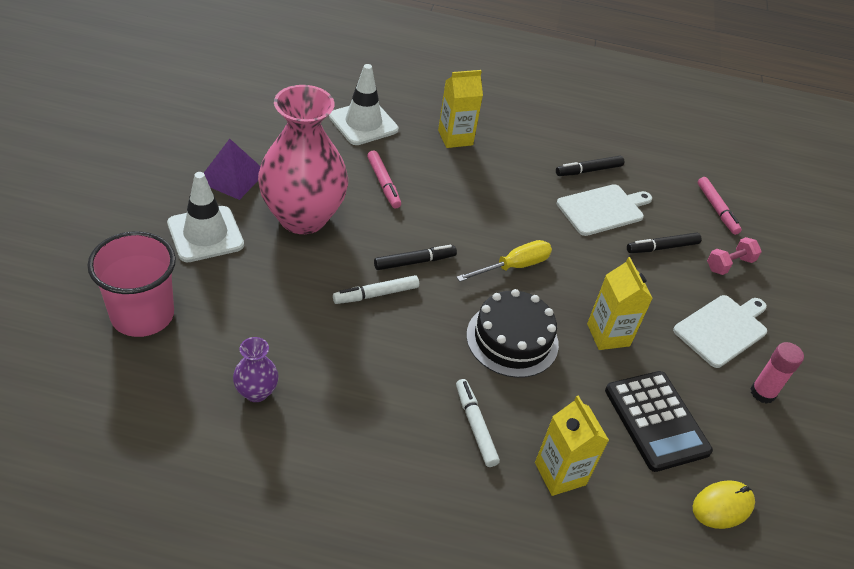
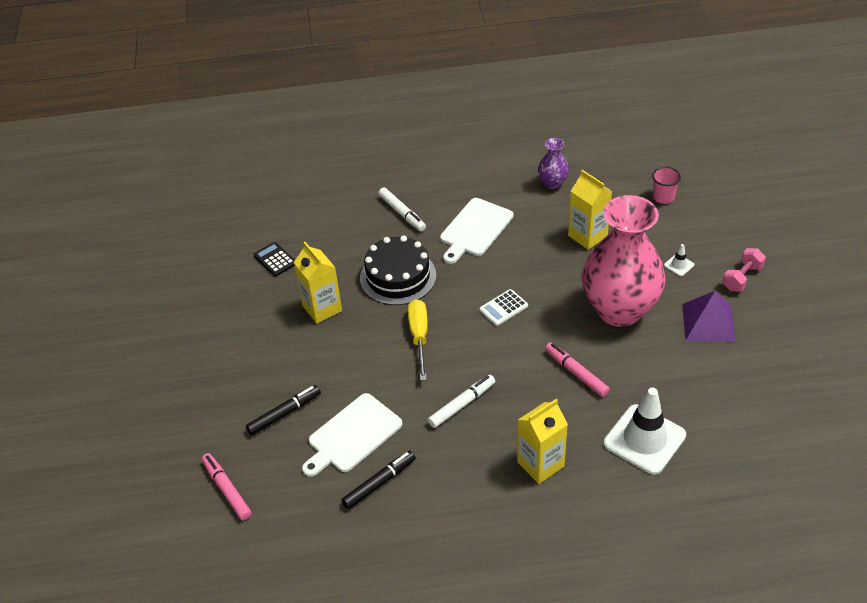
camera: 170 degrees right, 0 degrees up
pink cup [87,231,176,337] -> pink cup [652,167,681,204], size x0.47
white traffic cone [167,172,244,262] -> white traffic cone [664,244,694,276], size x0.41
white marker [333,275,419,304] -> white marker moved to [428,375,495,428]
black marker [374,245,457,270] -> white calculator [480,289,528,326]
yellow screwdriver [456,240,552,282] -> yellow screwdriver turned 135 degrees clockwise [408,299,428,381]
yellow carton [535,395,609,496] -> yellow carton moved to [568,170,612,250]
black calculator [605,371,713,472] -> black calculator [253,242,295,276], size x0.51
white cutting board [673,295,767,368] -> white cutting board moved to [440,198,514,264]
yellow mouse [693,480,755,529] -> none
pink dumbbell [707,237,762,275] -> pink dumbbell moved to [723,248,766,292]
pink glue stick [750,342,804,404] -> none

